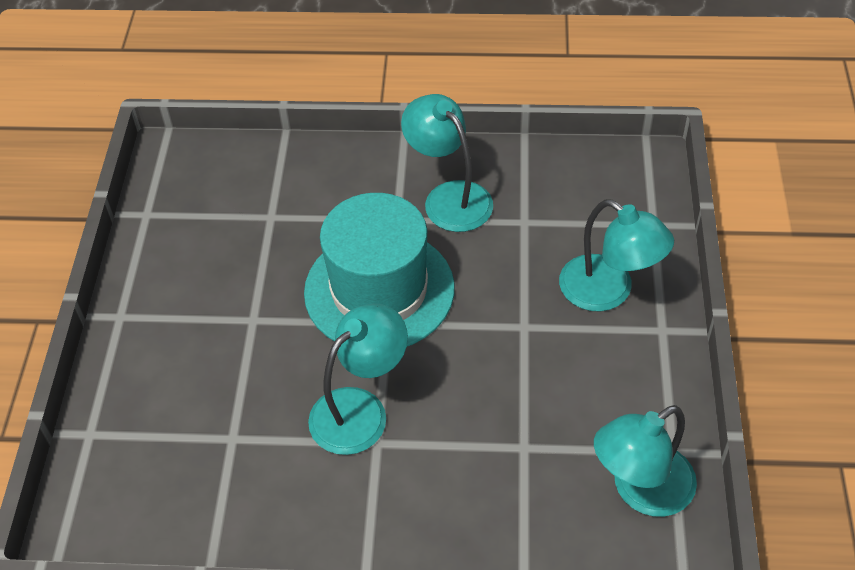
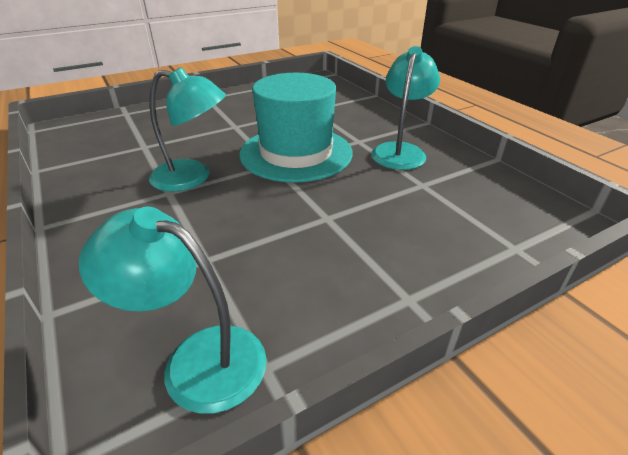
camera: 55 degrees right, 15 degrees down
turquoise lamp [559,199,674,311] -> none

